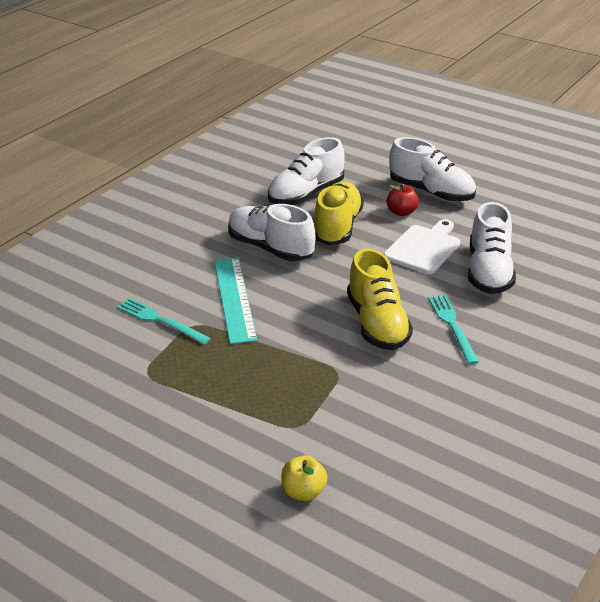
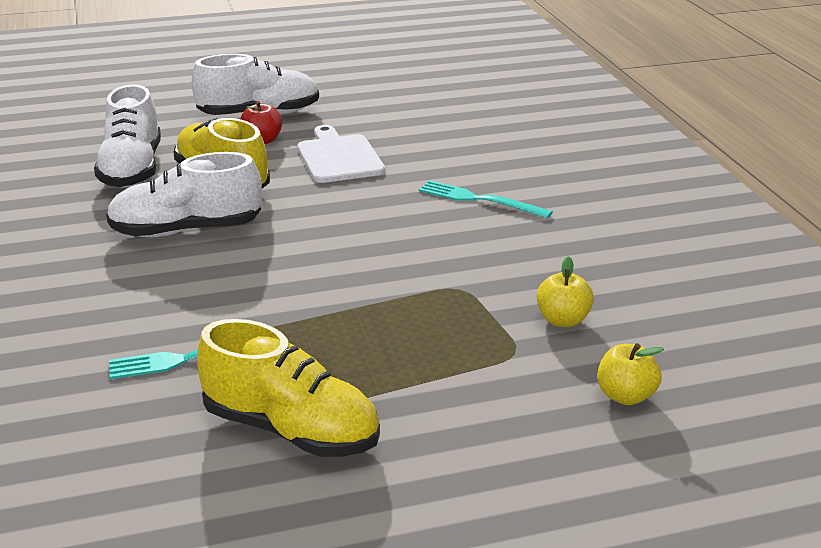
camera: 50 degrees left, 5 degrees down
turquoise ruler [214,257,257,344] -> none
yellow shoe [347,249,413,350] -> yellow shoe moved to [197,319,380,457]
white shoe [468,202,516,294] -> none
none -> yellow apple [537,256,594,327]

